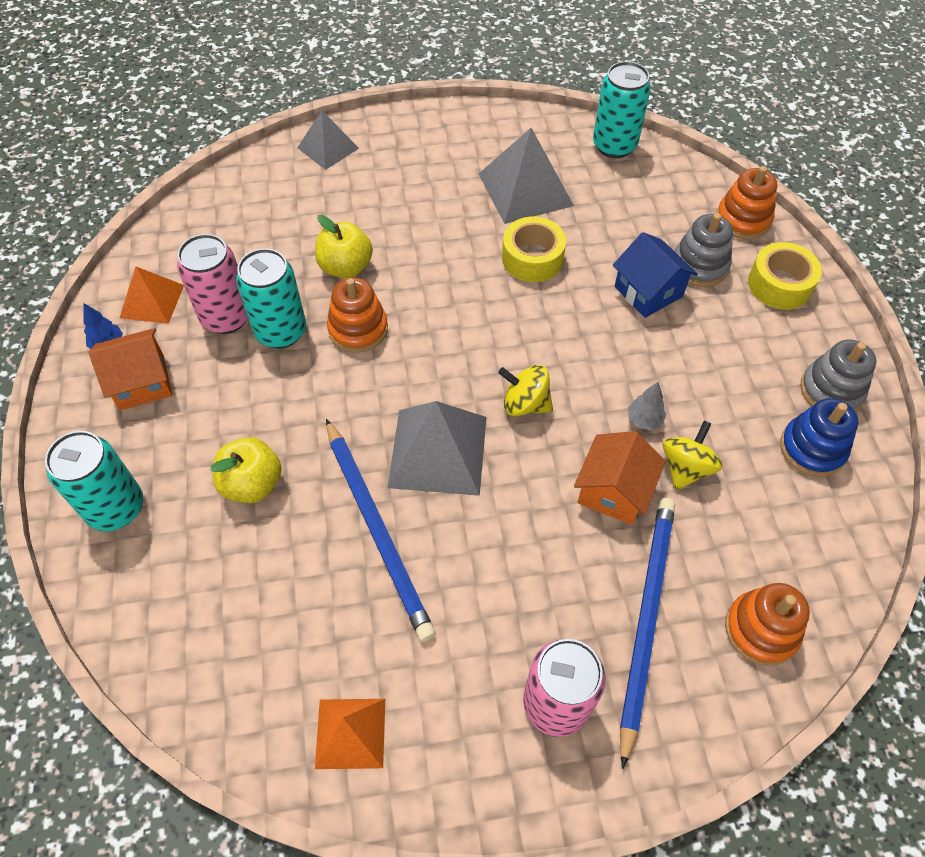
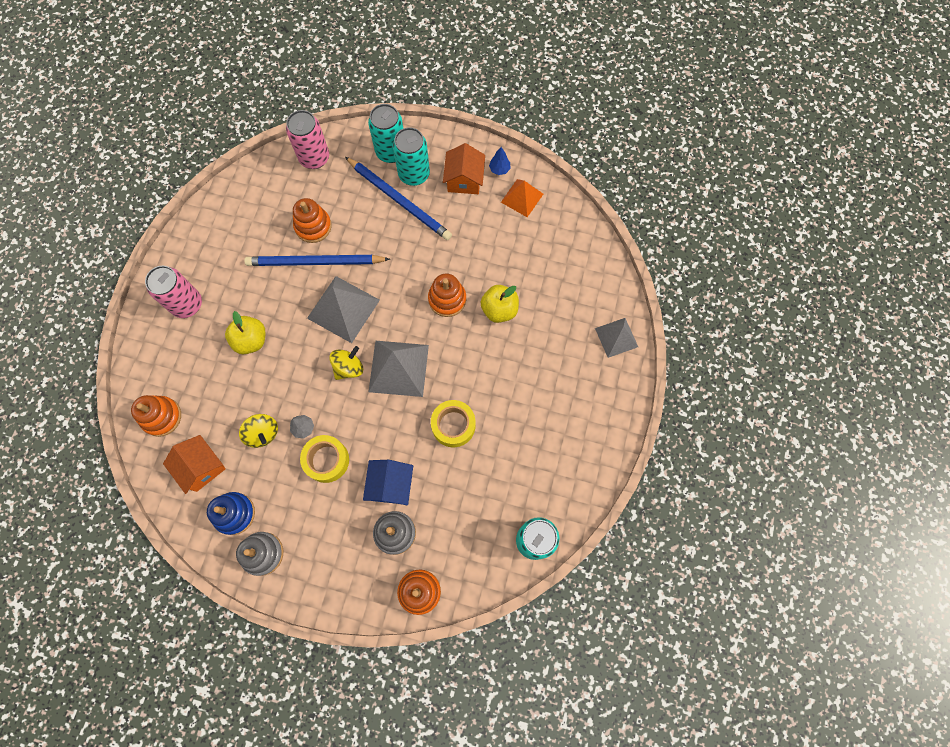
camera: 115 degrees right, 15 degrees up
pink can [177,234,248,334] -> pink can moved to [286,110,329,169]
yellow apple [211,437,282,503] -> yellow apple moved to [225,311,265,354]
turquoise can [236,248,306,349] -> turquoise can moved to [393,127,430,186]
orange pyramid [315,699,385,769] -> none
grey pyramid [479,128,574,224] -> grey pyramid moved to [368,341,429,397]
orange house [574,431,666,525] -> orange house moved to [163,435,226,494]
blue house [613,232,698,318] -> blue house turned 75 degrees counterclockwise [363,460,413,505]
blue pencil [620,498,675,769] -> blue pencil moved to [345,157,452,240]
yellow tape [748,242,822,309] -> yellow tape moved to [300,435,349,483]
none -> orange stacking toy [293,198,332,243]

